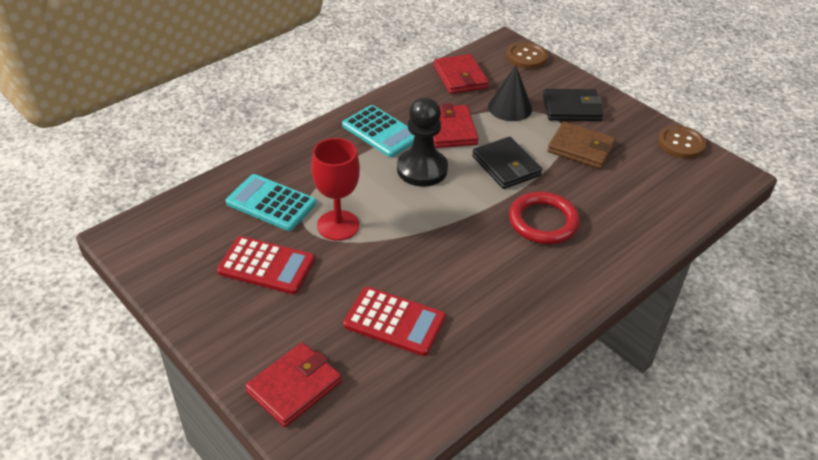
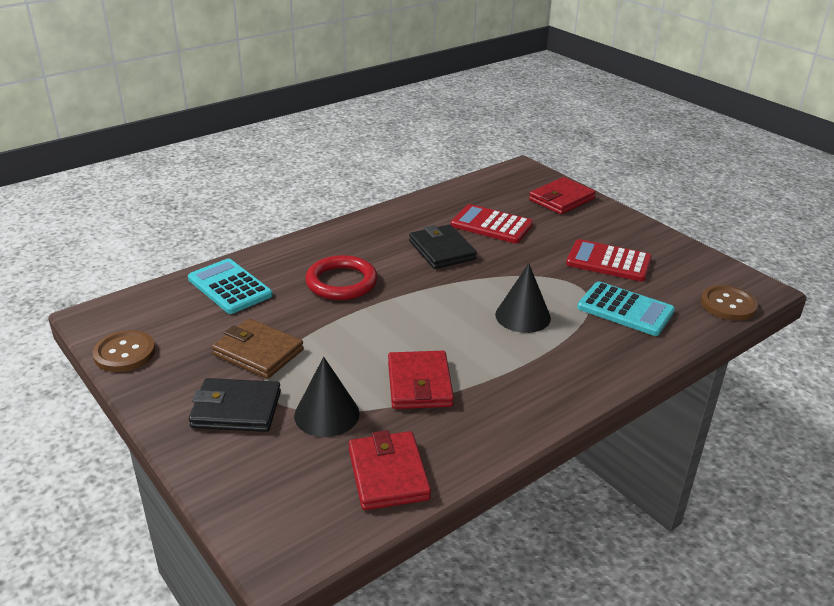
camera: 175 degrees left, 10 degrees down
red goblet [311,138,360,241] -> none
turquoise calculator [342,105,415,157] -> turquoise calculator moved to [188,259,273,314]
black pawn [397,97,448,187] -> none
black wallet [472,137,542,189] -> black wallet moved to [409,225,477,269]
brown button [506,42,548,69] -> brown button moved to [701,285,758,321]
none -> black cone [495,263,551,333]

